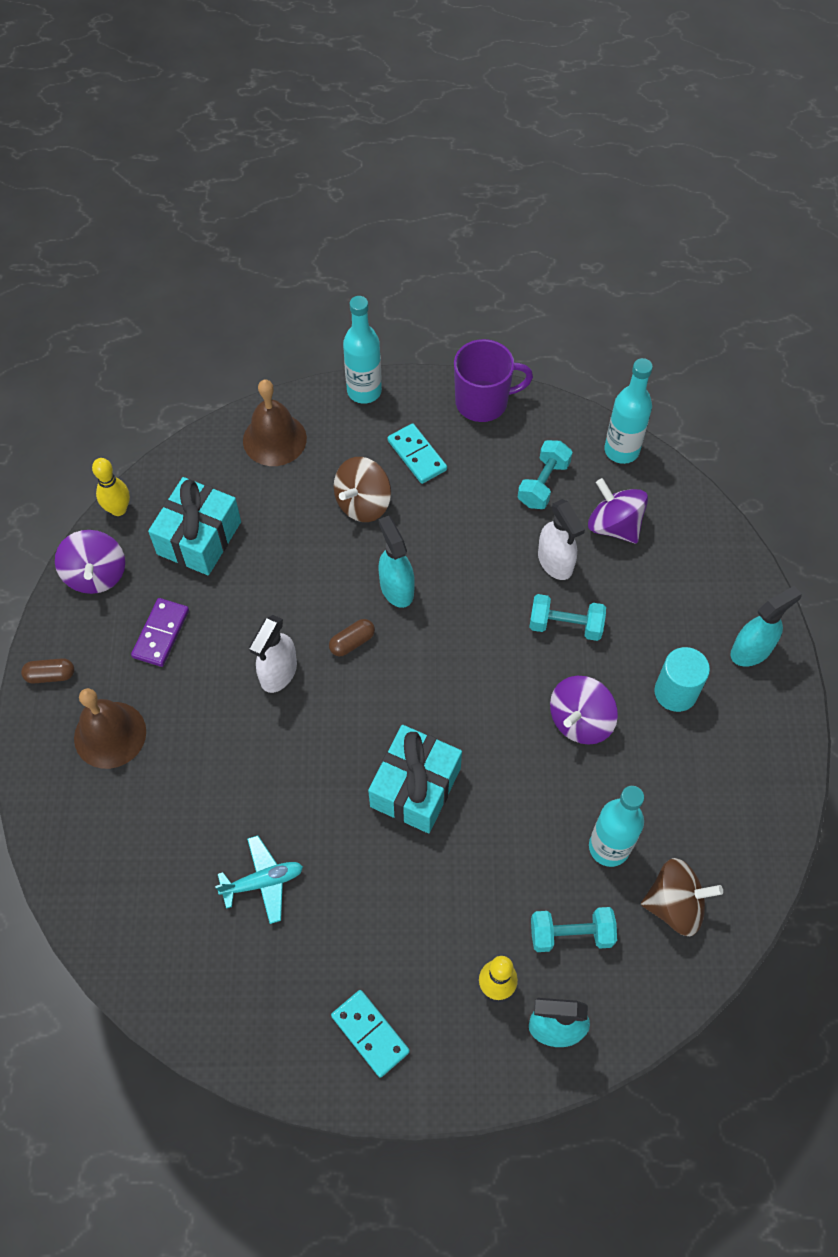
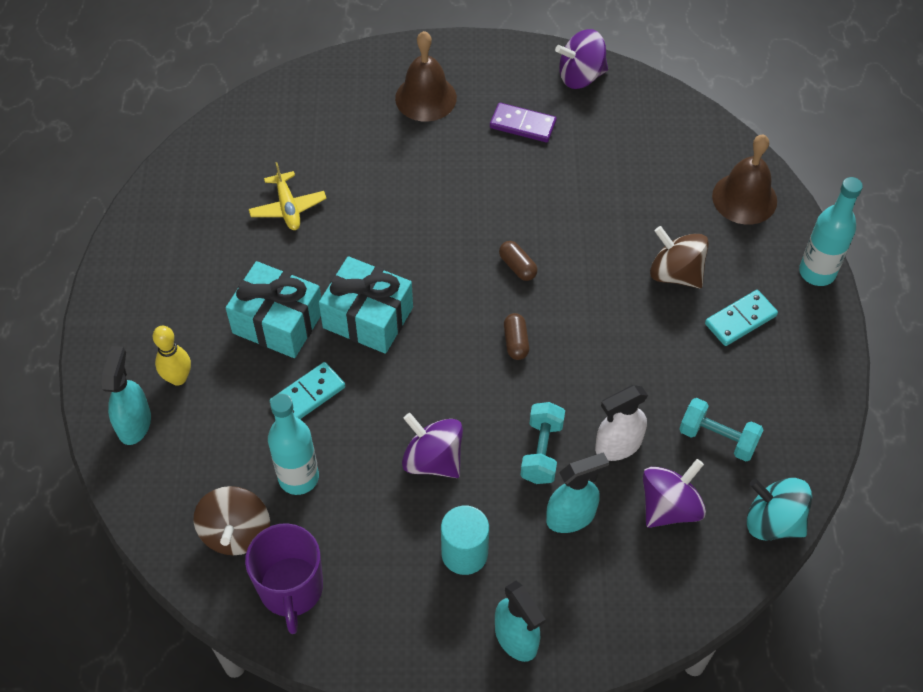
camera: 90 degrees right, 5 degrees down
brown capsule [21,658,74,684] -> brown capsule moved to [504,313,529,360]
yellow bowling pin [92,458,130,516] -> none
turquoise gift [148,477,241,575] -> turquoise gift moved to [226,261,321,358]
turquoise plane [215,835,303,924] -> yellow plane [249,162,327,230]
white spray bottle [249,615,297,693] -> none
turquoise domino [331,990,410,1078] -> turquoise domino moved to [270,362,345,419]
turquoise spray bottle [378,516,415,608] -> turquoise spray bottle moved to [546,452,609,533]
purple mug [454,339,533,422] -> purple mug moved to [245,523,323,634]
turquoise dumbbell [531,907,617,952] -> none
turquoise bottle [604,358,653,464] -> turquoise spinning top [747,478,812,541]

